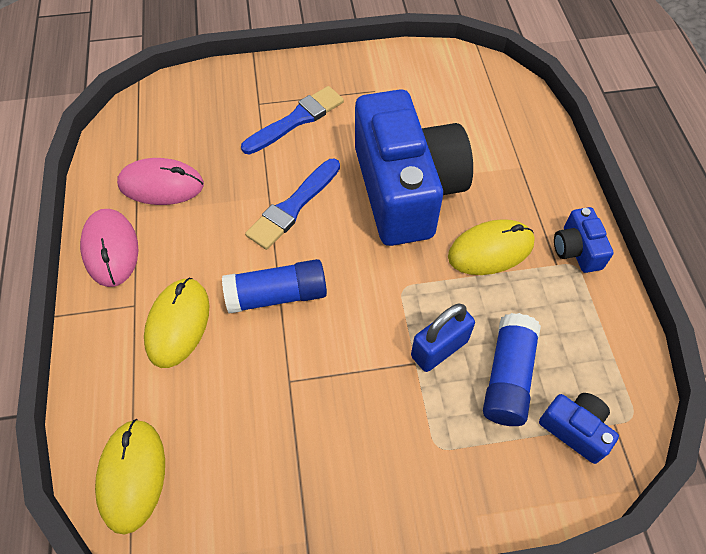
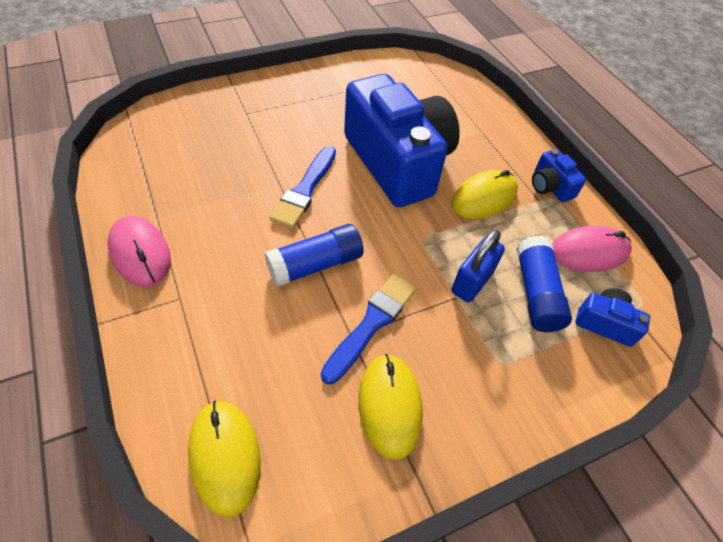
camera: 20 degrees left, 5 degrees down
pink mouse [117,158,204,205] -> pink mouse moved to [552,226,632,272]
yellow mouse [144,278,210,368] -> yellow mouse moved to [359,354,423,460]
blue brush [241,86,344,155] -> blue brush moved to [321,274,417,384]

